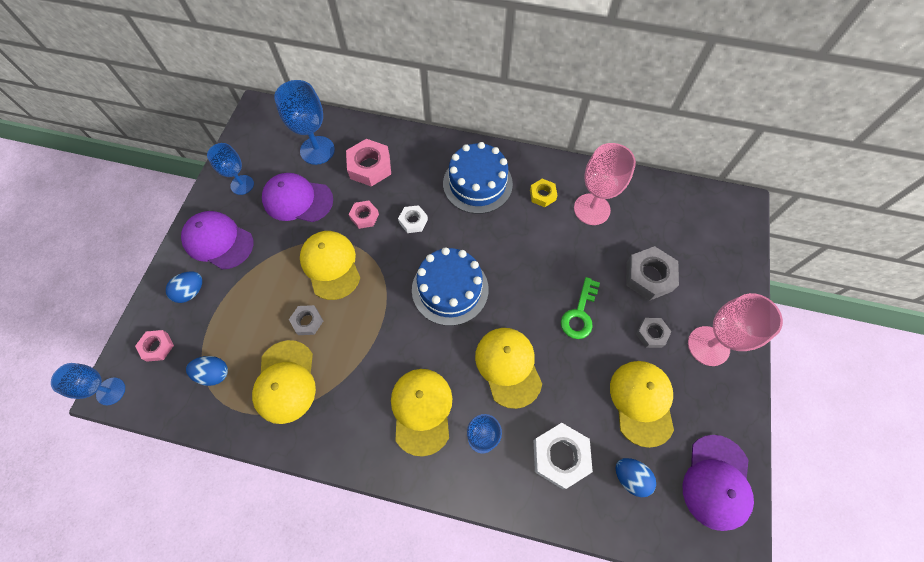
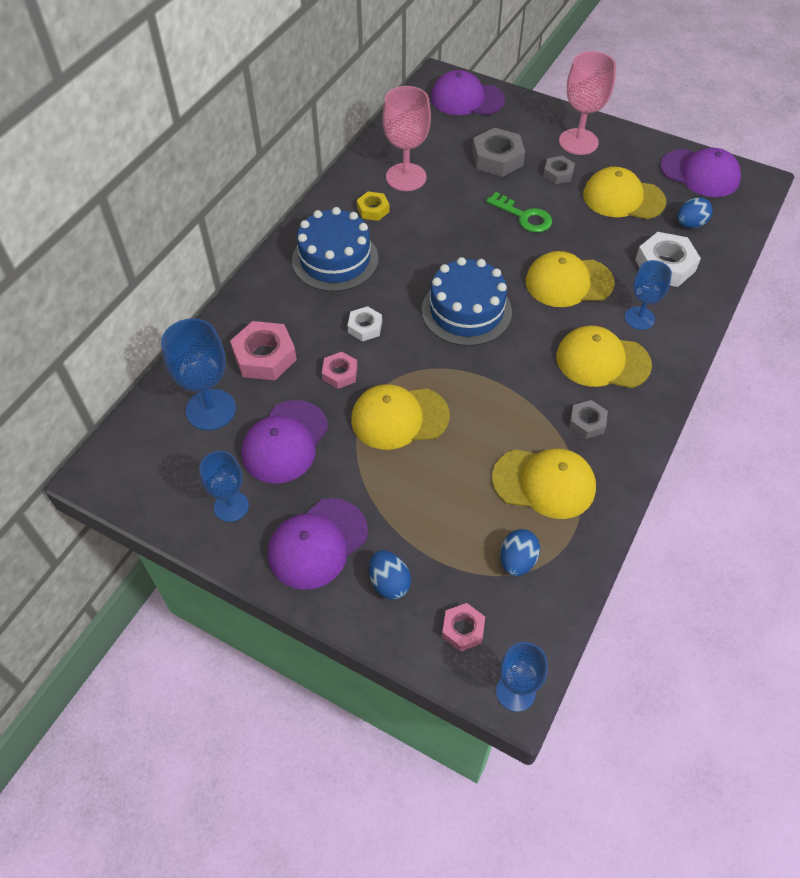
camera: 75 degrees left, 10 degrees down
grey nut [289,305,323,335] -> grey nut moved to [569,400,608,439]
none -> purple cap [431,70,505,115]

